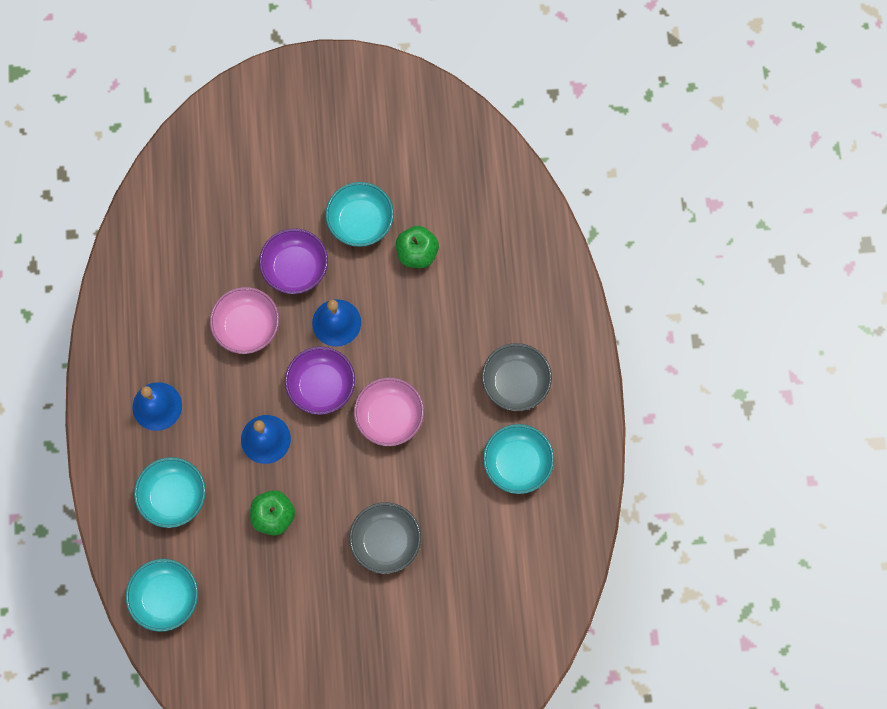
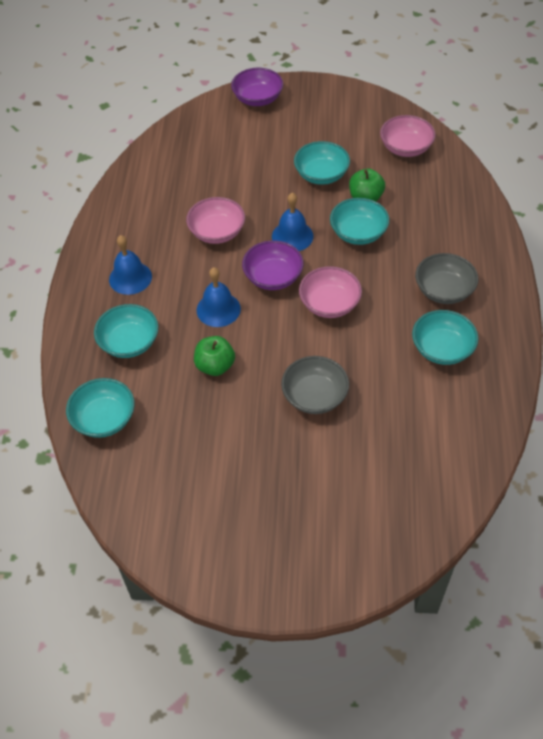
camera: 10 degrees right, 20 degrees down
purple bowl [259,228,328,294] -> purple bowl moved to [231,68,283,106]
none -> turquoise bowl [330,198,389,245]
none -> pink bowl [380,115,436,157]

